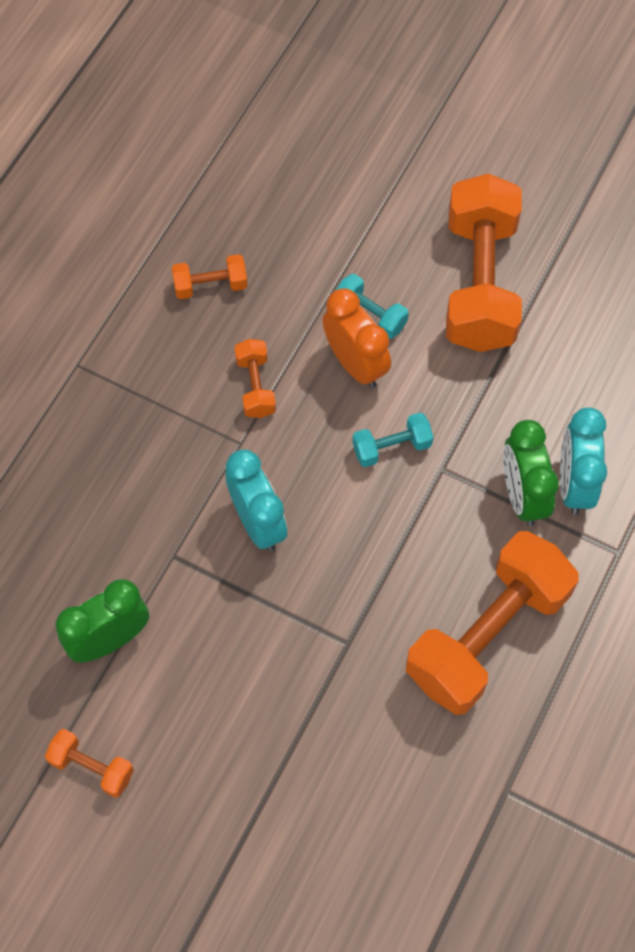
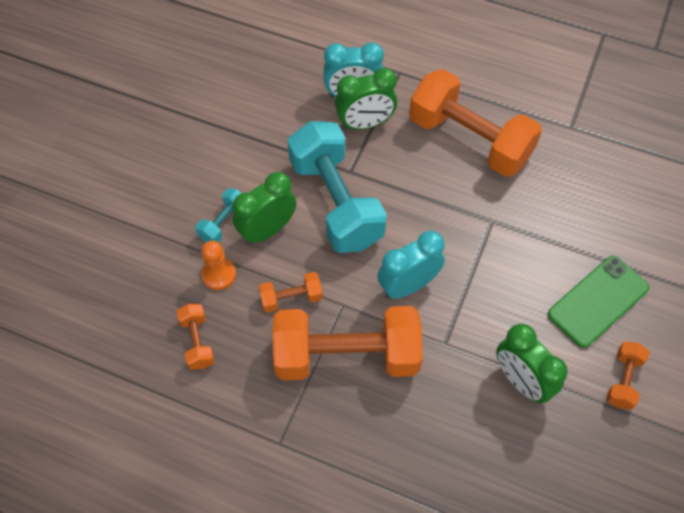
camera: 95 degrees left, 5 degrees down
orange clock [323,289,391,388] -> green clock [233,172,297,245]
turquoise dumbbell [352,412,433,467] -> turquoise dumbbell [287,121,387,253], size x2.27
orange dumbbell [446,173,522,352] -> orange dumbbell moved to [272,306,423,380]
none -> orange pawn [201,241,236,290]
none -> green phone [548,256,649,348]

